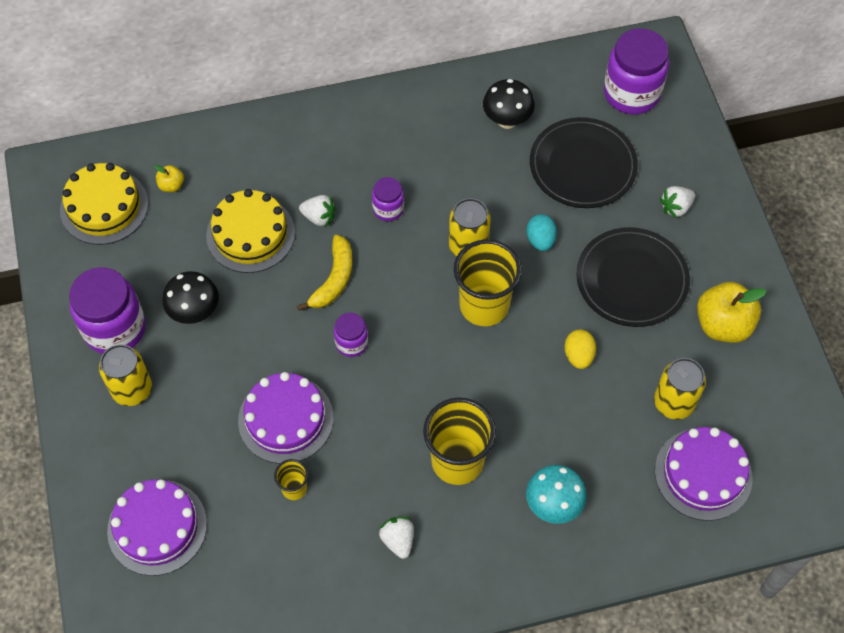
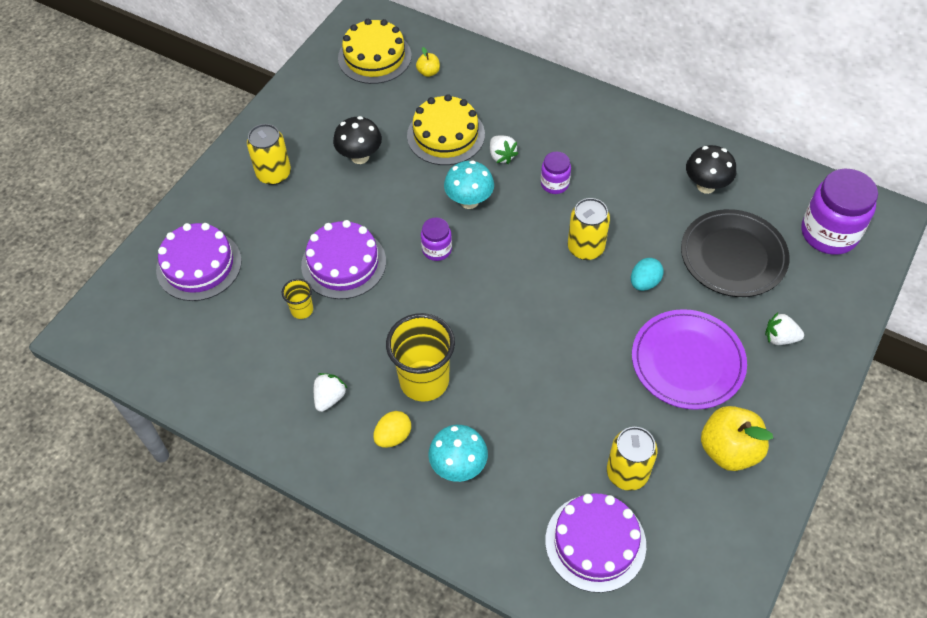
camera: 45 degrees right, 5 degrees down
purple jar [69,267,146,354] -> none
yellow banana [297,235,352,311] -> turquoise mushroom [444,161,494,209]
yellow cup [454,239,522,326] -> none
yellow egg [564,329,596,369] -> yellow egg moved to [373,411,411,448]
black plate [576,227,690,327] -> purple plate [632,309,747,410]

